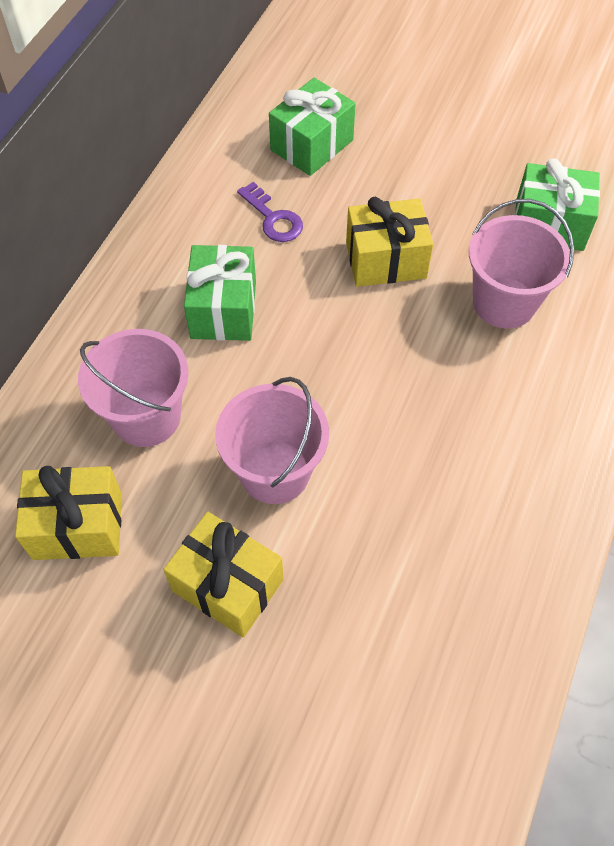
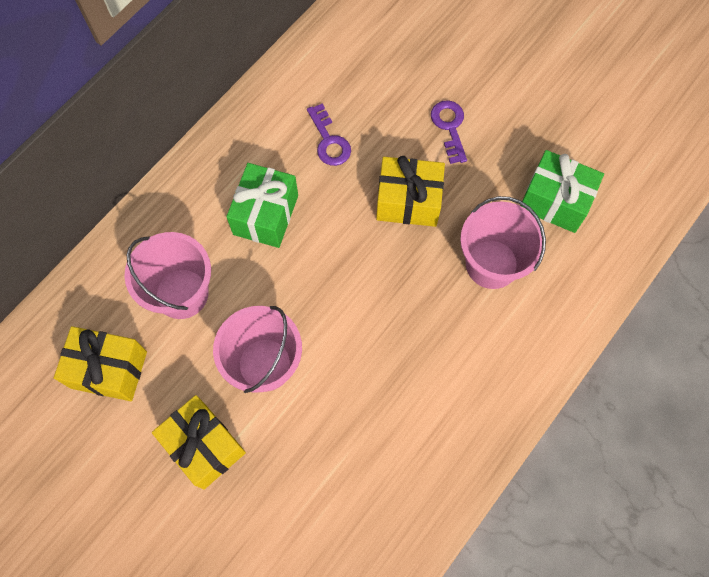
camera: 15 degrees right, 10 degrees up
green gift [269,78,356,176] -> none
none -> purple key [431,100,467,164]

